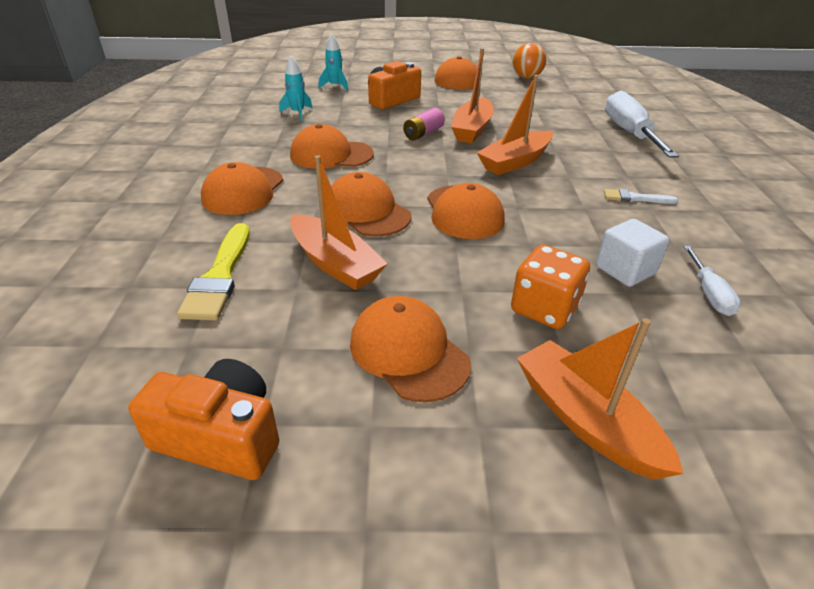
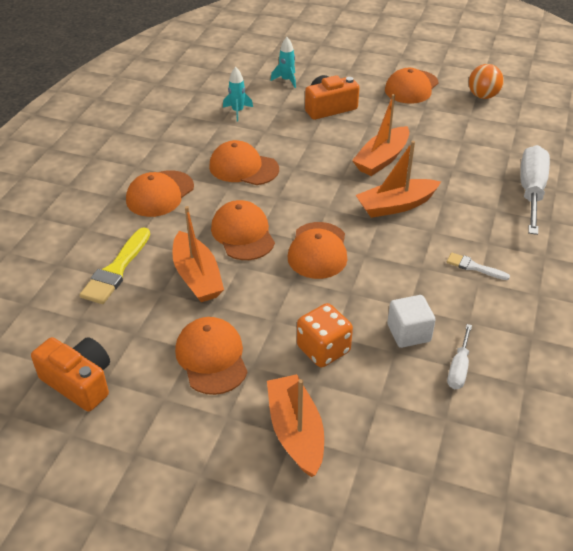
camera: 20 degrees right, 5 degrees up
pink battery [403,108,445,140] -> none

